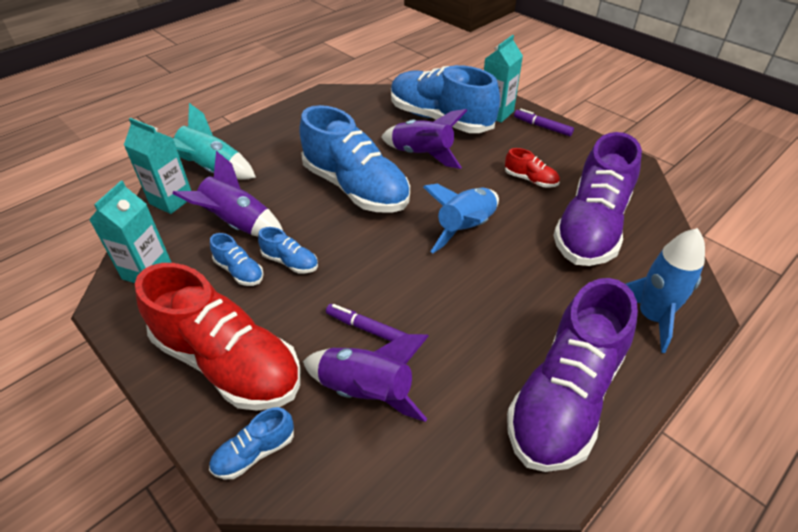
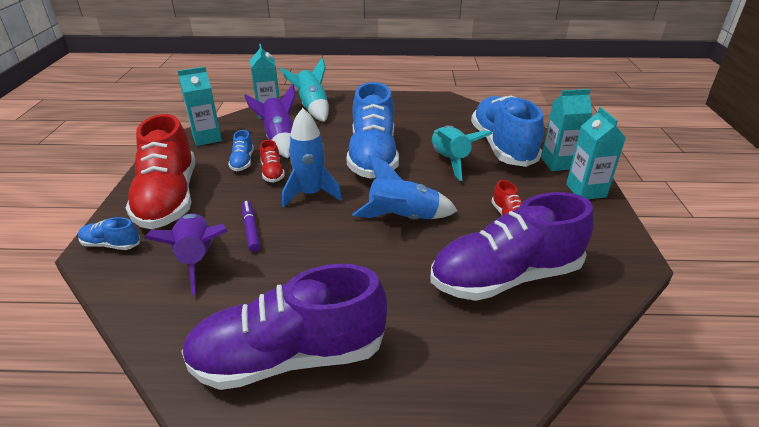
camera: 45 degrees right, 10 degrees down
blue shoe [258,227,318,274] -> red shoe [260,140,285,182]
purple rocket [381,109,467,169] -> turquoise rocket [432,126,493,181]
purple marker [514,109,574,136] -> turquoise carton [566,107,626,199]
blue rocket [626,228,705,353] -> blue rocket moved to [282,108,342,208]

